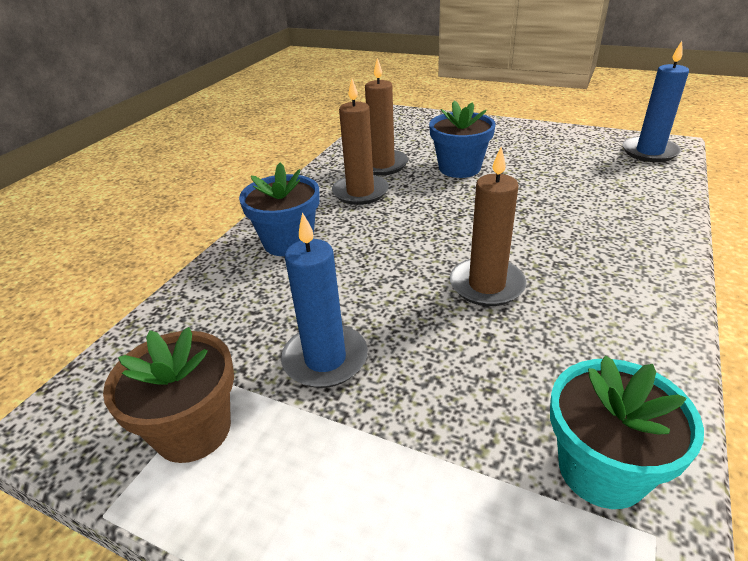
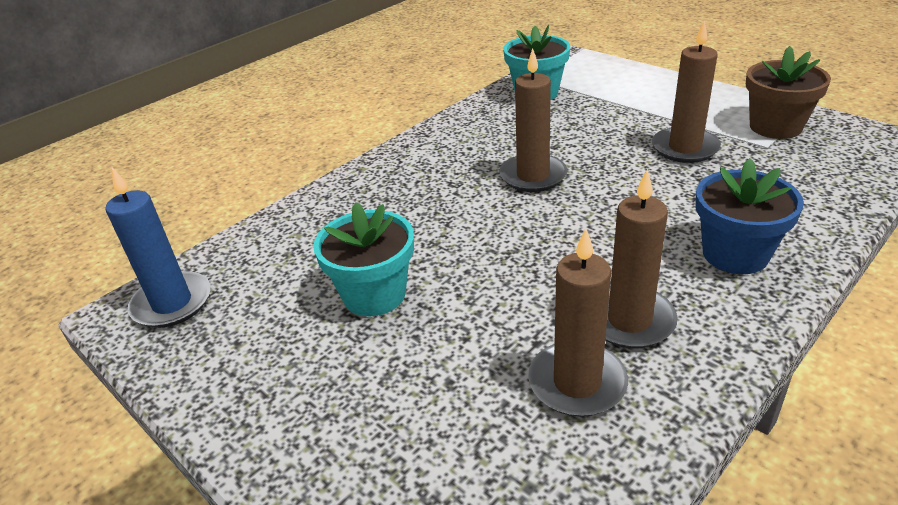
camera: 160 degrees left, 0 degrees up
blue candle [281,212,368,388] -> brown candle [652,20,721,163]
blue flower pot [429,100,496,178] -> none
none -> turquoise flower pot [313,202,414,316]

